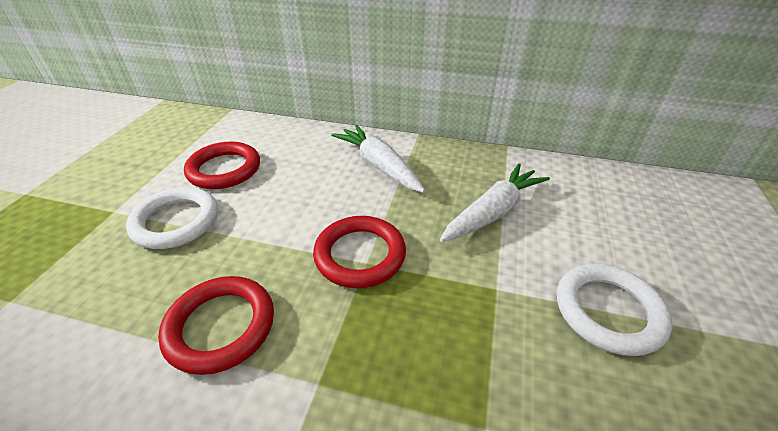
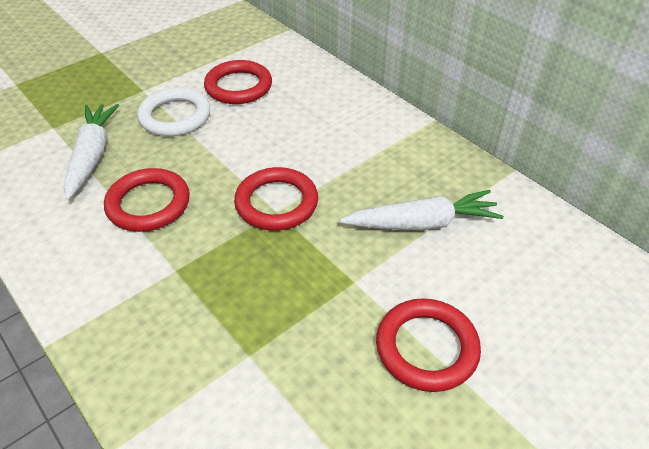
camera: 35 degrees right, 5 degrees up
white carrot [331,125,425,193] -> white carrot moved to [64,104,119,200]
white ring [557,263,672,356] -> red ring [376,298,481,392]

